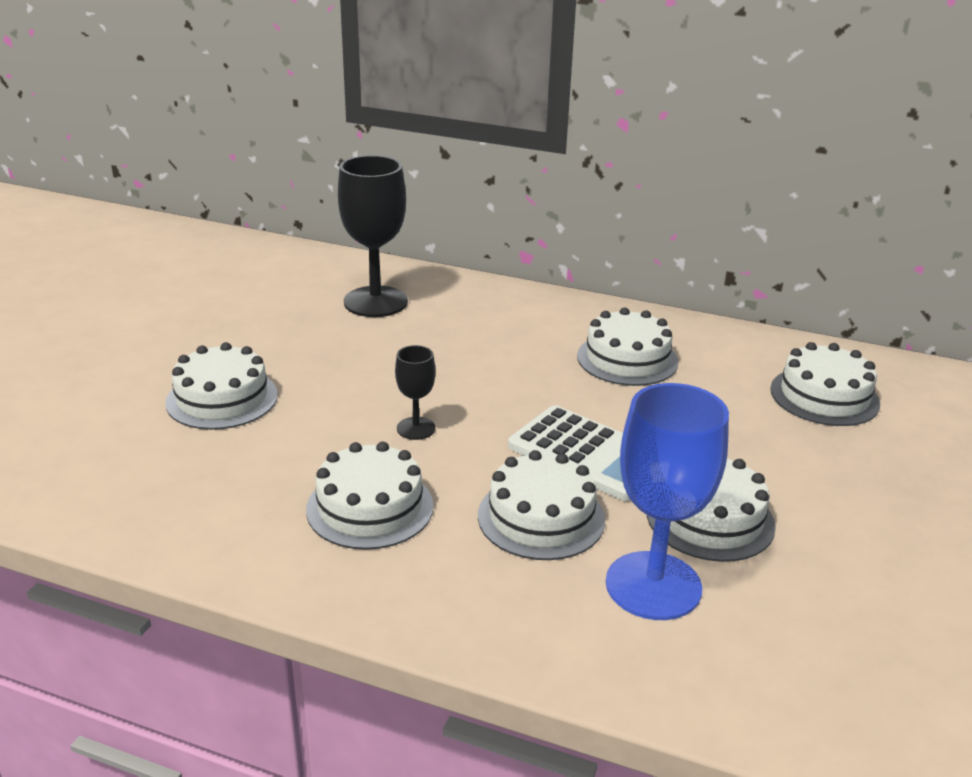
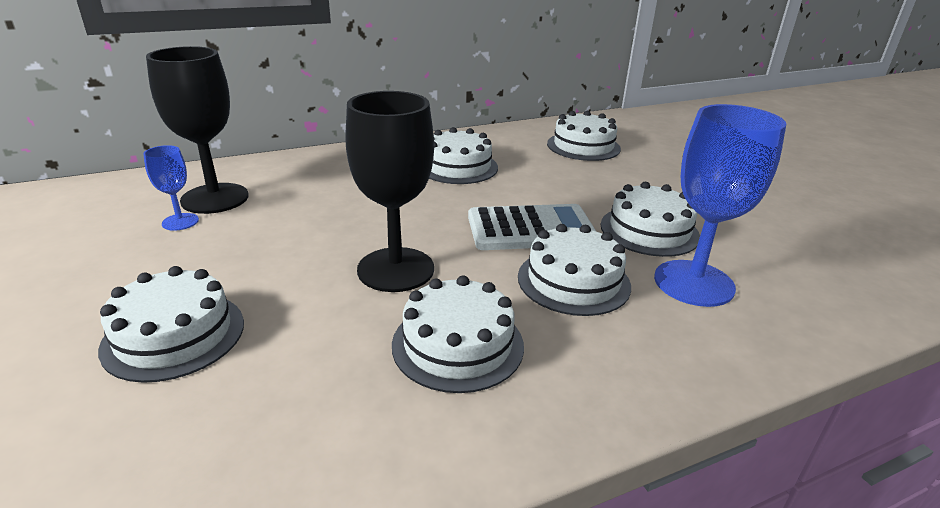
camera: 45 degrees left, 0 degrees up
black goblet [395,345,435,440] -> black goblet [345,91,434,292], size x2.02
none -> blue goblet [143,145,199,231]

